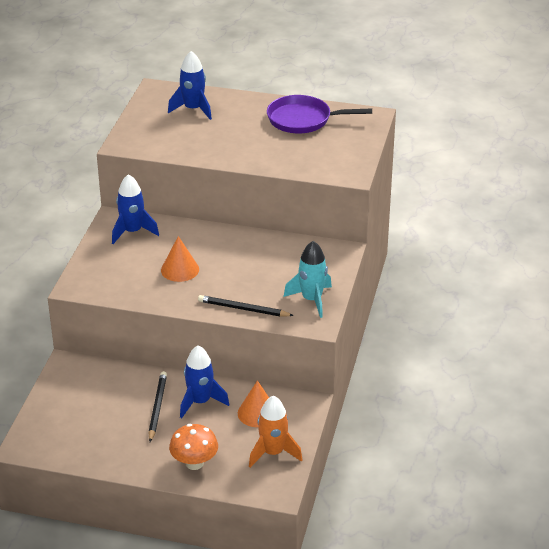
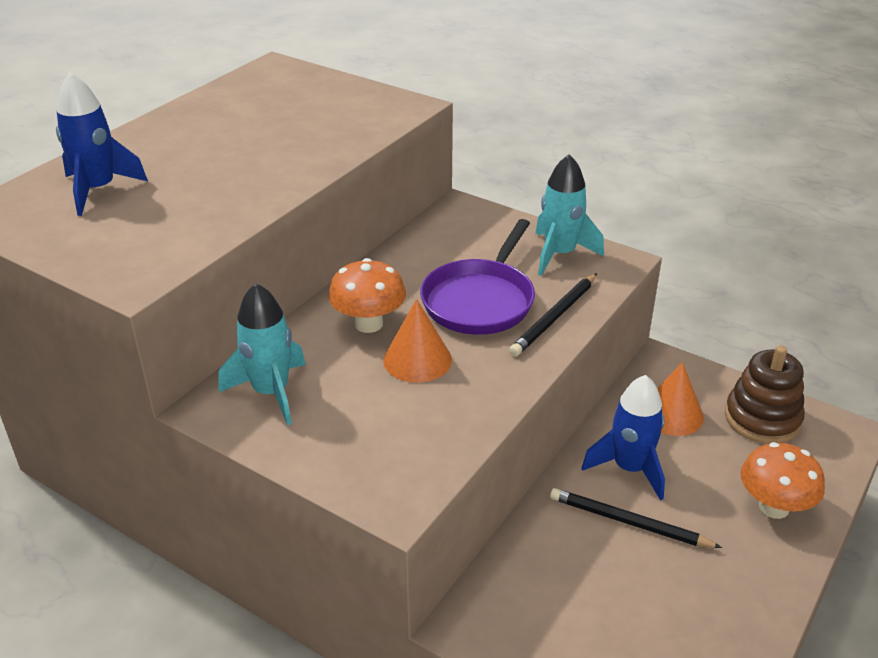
camera: 70 degrees left, 0 degrees up
blue rocket [112,174,159,244] -> turquoise rocket [219,283,306,425]
orange rocket [249,396,302,468] -> brown stacking toy [725,345,805,444]
purple pan [267,95,372,133] -> purple pan moved to [420,219,535,335]
none -> orange mushroom [328,258,406,333]

